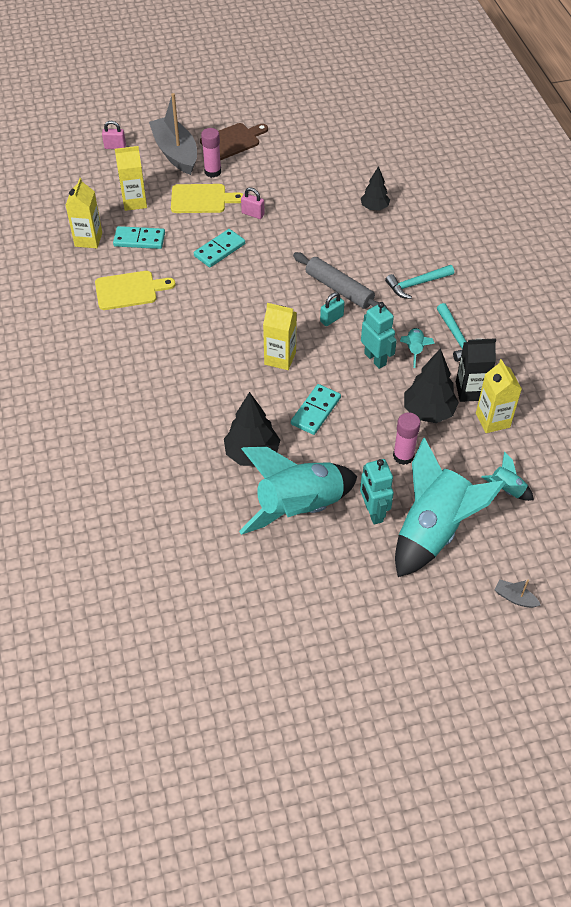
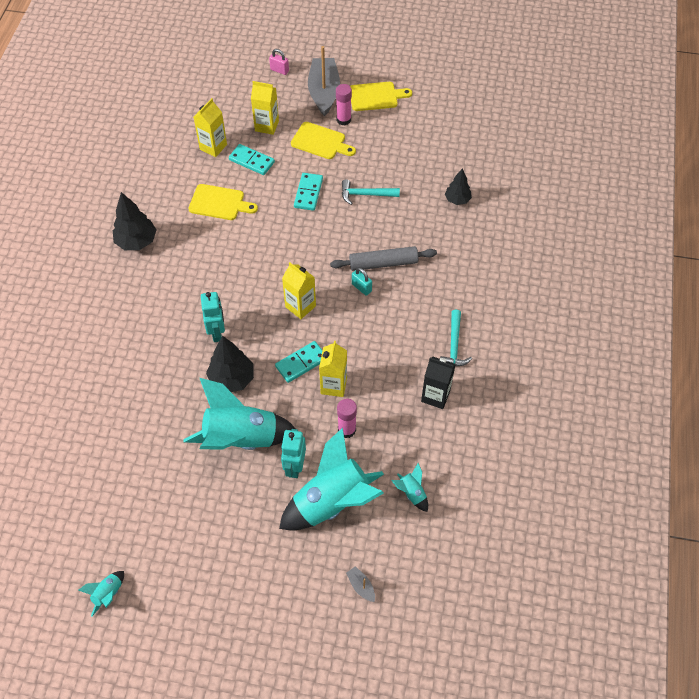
camera: 25 degrees right, 5 degrees up
turquoise domino [194,229,245,267] -> turquoise domino turned 60 degrees counterclockwise [294,173,323,211]
brown cutting board [200,123,268,160] -> yellow cutting board [350,82,412,111]
pink padlock [241,187,265,219] -> none
grey rolling pin [293,252,388,309] -> grey rolling pin turned 75 degrees counterclockwise [330,246,437,271]
turquoise padlock [320,292,344,326] -> turquoise padlock turned 60 degrees clockwise [352,267,372,296]
turquoise robot [361,302,397,369] -> turquoise robot moved to [201,292,225,342]
turquoise hammer [385,265,454,299] -> turquoise hammer moved to [342,179,400,205]
turquoise rocket [400,328,435,368] -> turquoise rocket moved to [79,571,124,616]
black tree [404,348,459,423] -> black tree moved to [113,192,156,250]
yellow carton [476,359,522,433] -> yellow carton moved to [319,341,347,397]

